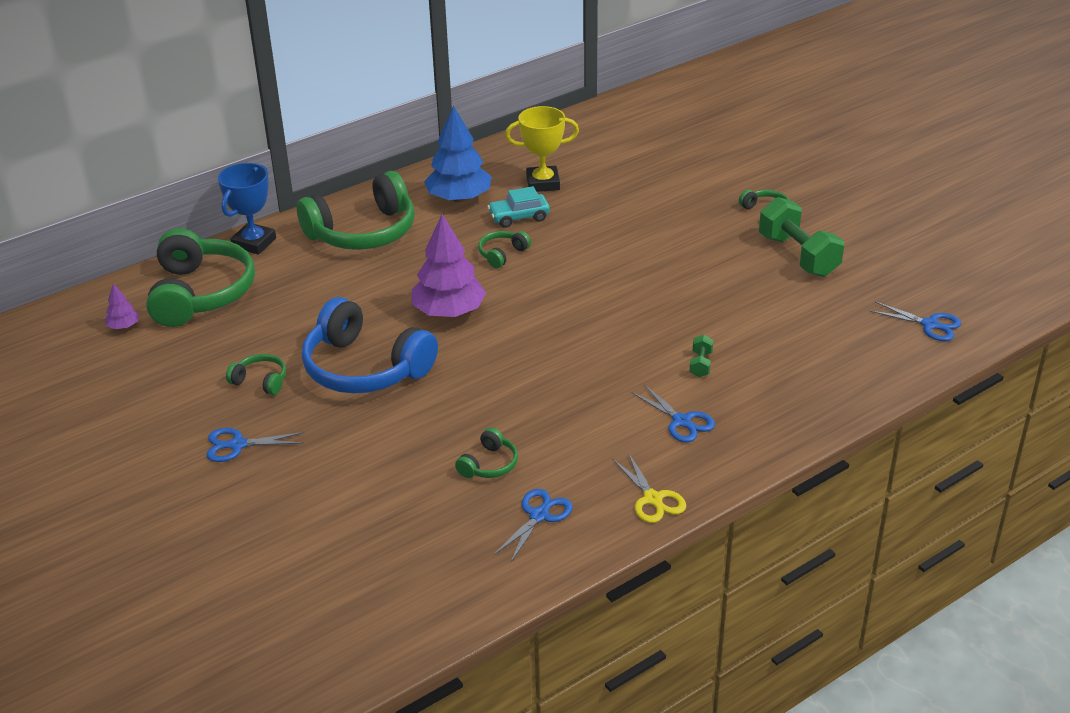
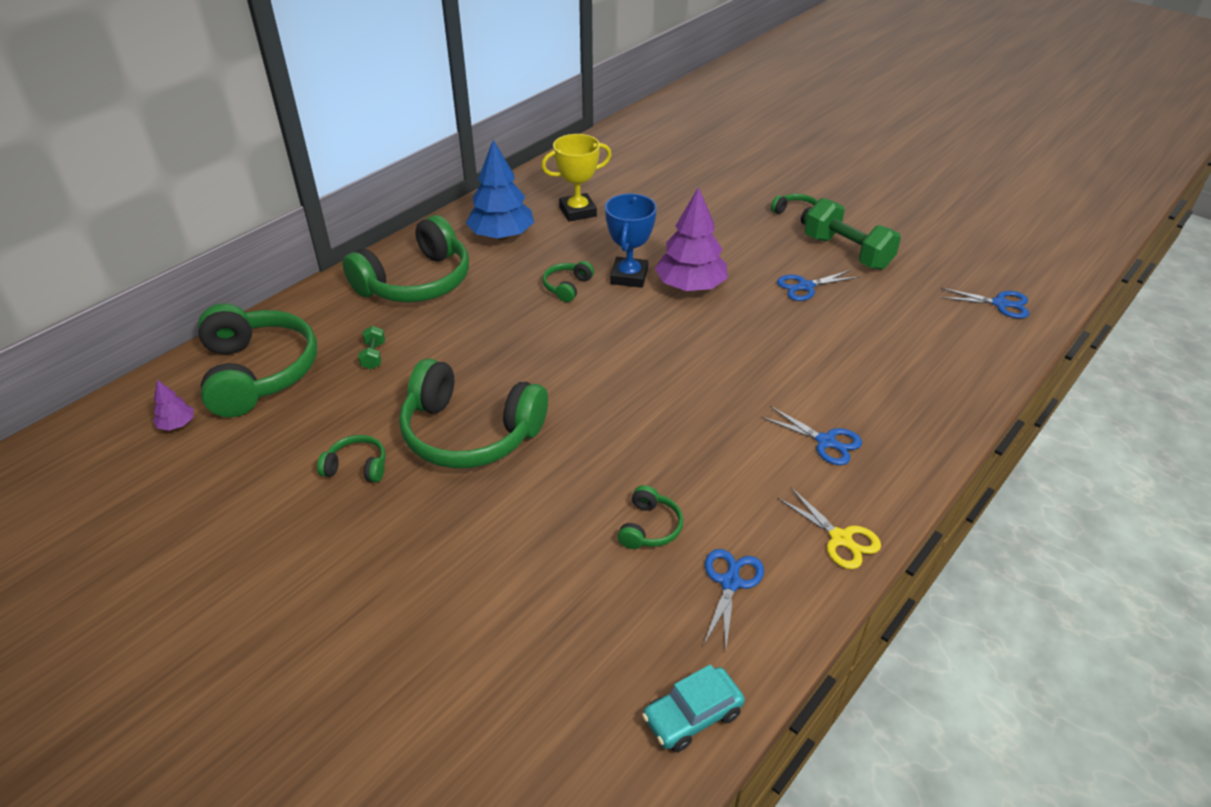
camera: 15 degrees left, 5 degrees up
blue scissors [206,428,304,462] -> blue scissors moved to [777,270,860,301]
blue trophy [218,163,276,255] -> blue trophy moved to [605,193,657,288]
blue headphones [302,297,438,394] -> green headphones [399,359,548,469]
purple tree [411,214,486,317] -> purple tree moved to [655,187,728,291]
turquoise car [487,186,550,228] -> turquoise car moved to [642,664,745,752]
green dumbbell [689,335,713,377] -> green dumbbell moved to [358,326,385,370]

